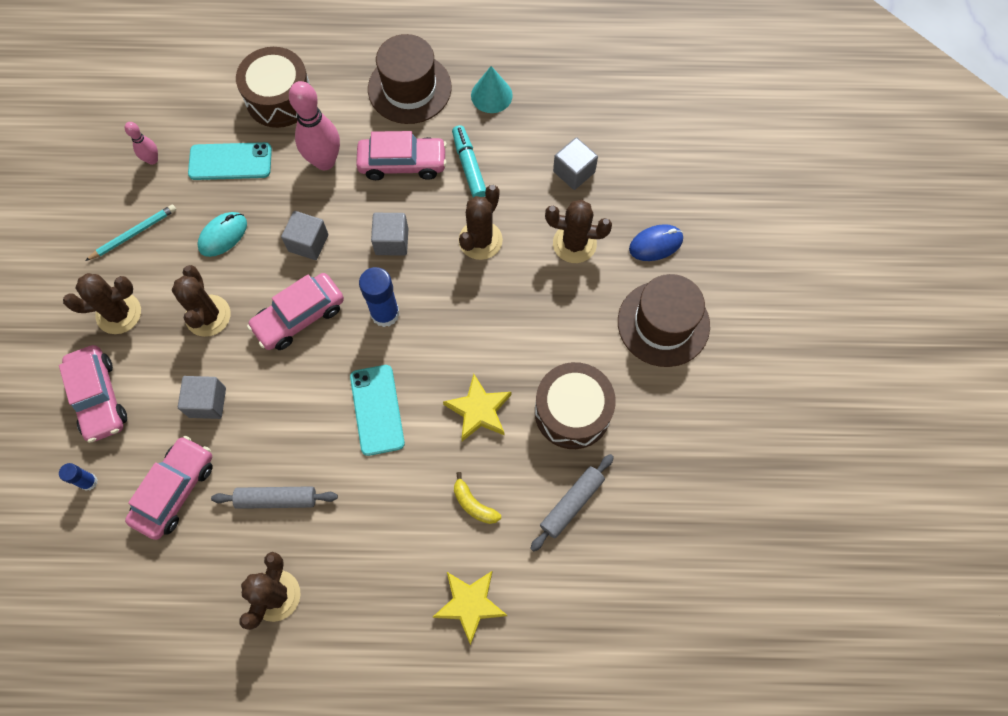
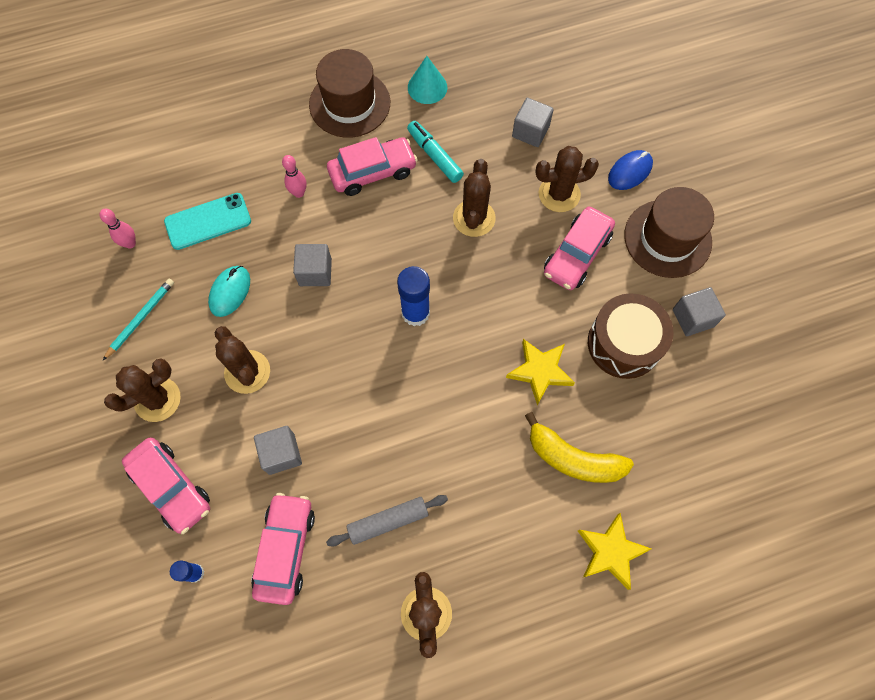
camera: 20 degrees left, 0 degrees up
brown drum [236,47,310,128] -> none
pink car [247,273,344,350] -> pink car moved to [544,207,615,290]
pink bowling pin [289,81,340,170] -> pink bowling pin [282,155,307,198], size x0.51
turquoise phone [350,365,405,456] -> none
grey cube [371,213,408,256] -> grey cube moved to [673,287,726,336]
yellow banana [454,472,501,524] -> yellow banana [525,412,634,483], size x1.83
grey rolling pin [530,454,614,552] -> none

